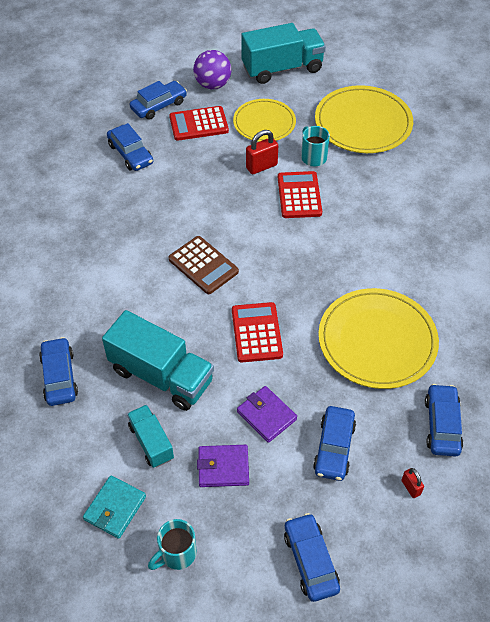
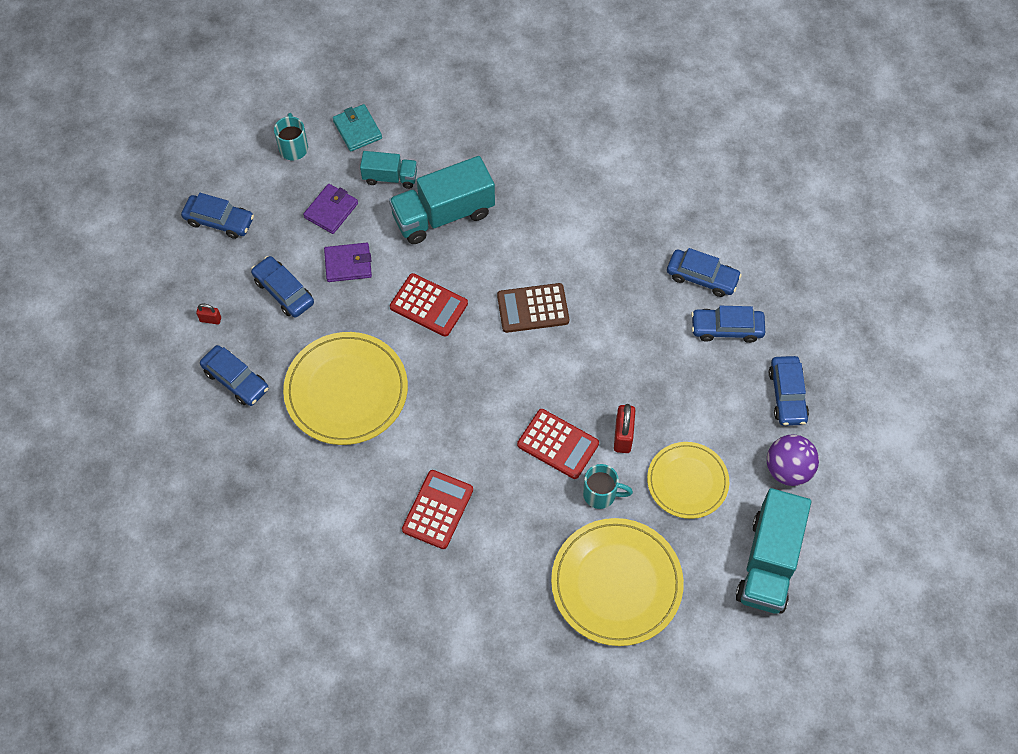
camera: 125 degrees right, 10 degrees up
blue car [39,337,78,406] -> blue car moved to [667,248,742,297]
red calculator [169,106,229,141] -> red calculator moved to [402,470,473,549]

